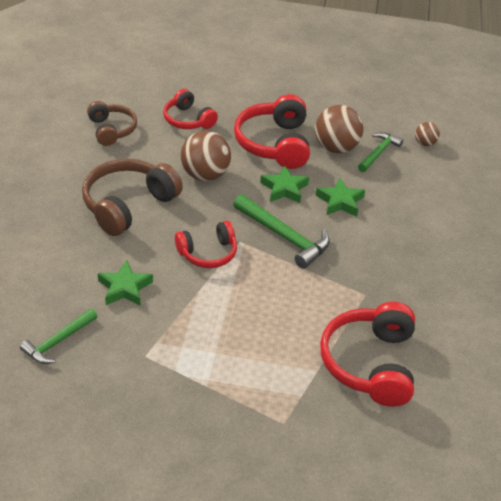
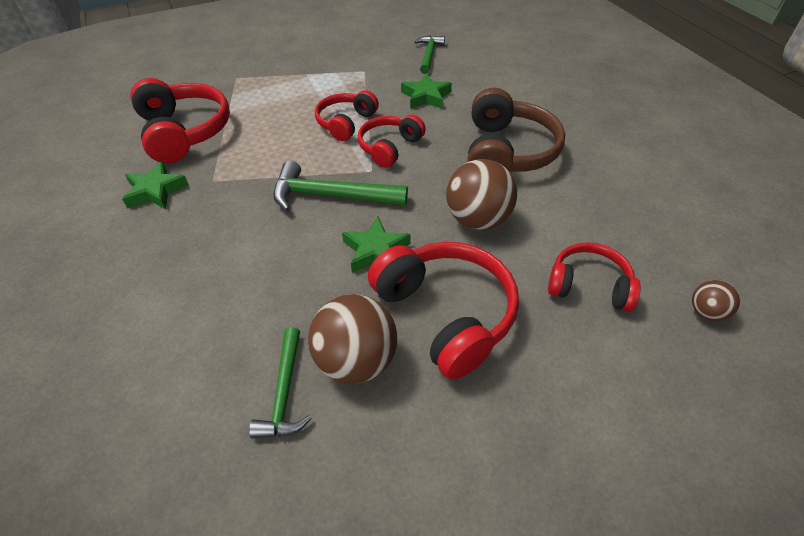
camera: 150 degrees right, 5 degrees up
brown headphones [87,101,137,146] -> none
green star [316,178,365,216] -> green star moved to [122,161,189,209]
brown ball [415,122,440,146] -> brown ball moved to [692,280,740,321]
none -> red headphones [315,90,379,141]

